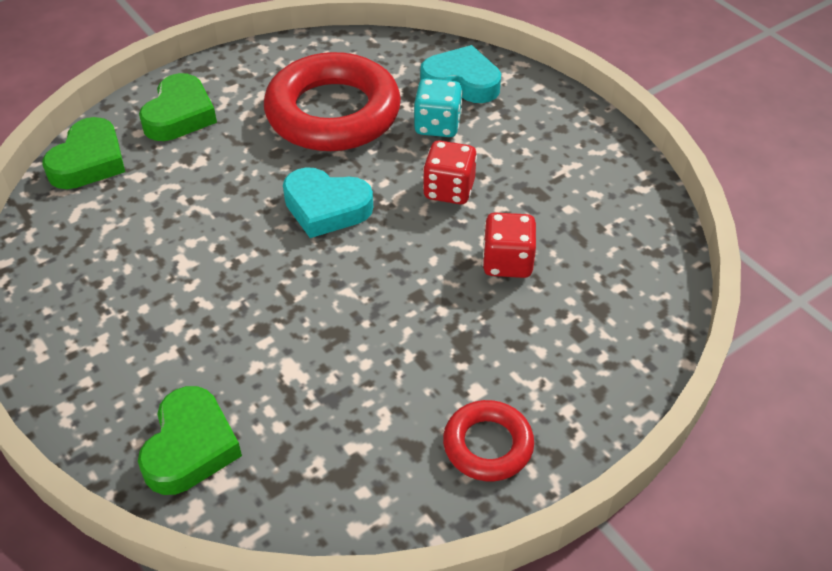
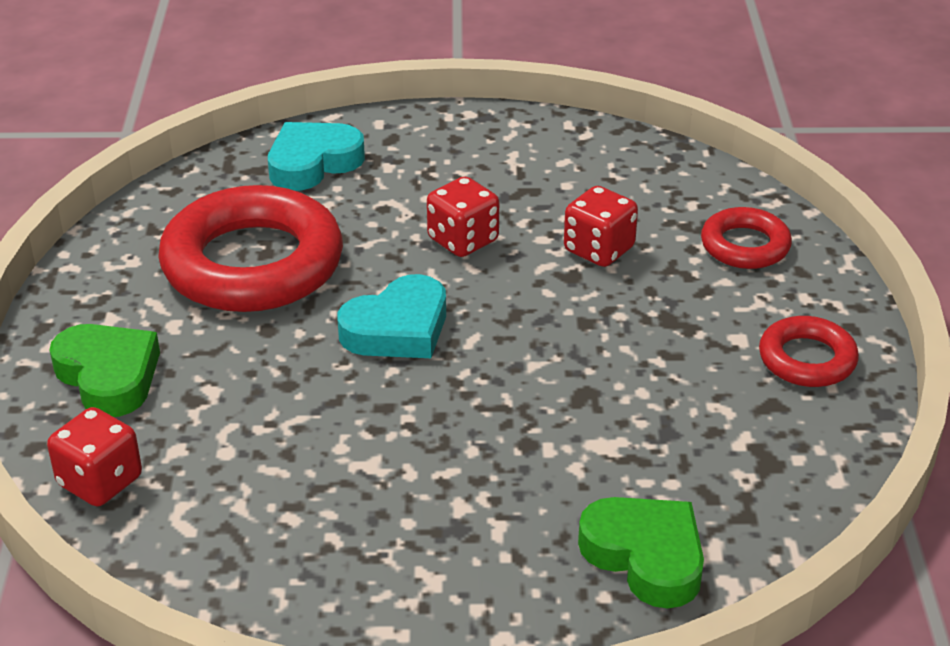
camera: 55 degrees left, 10 degrees down
green heart [42,117,125,189] -> red dice [47,407,142,506]
turquoise dice [414,79,463,137] -> none
none -> red ring [701,207,792,269]

